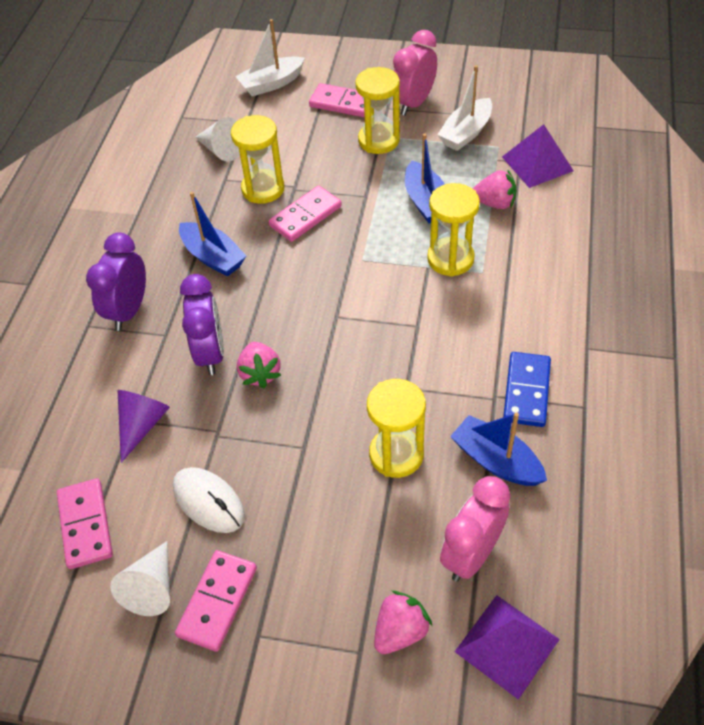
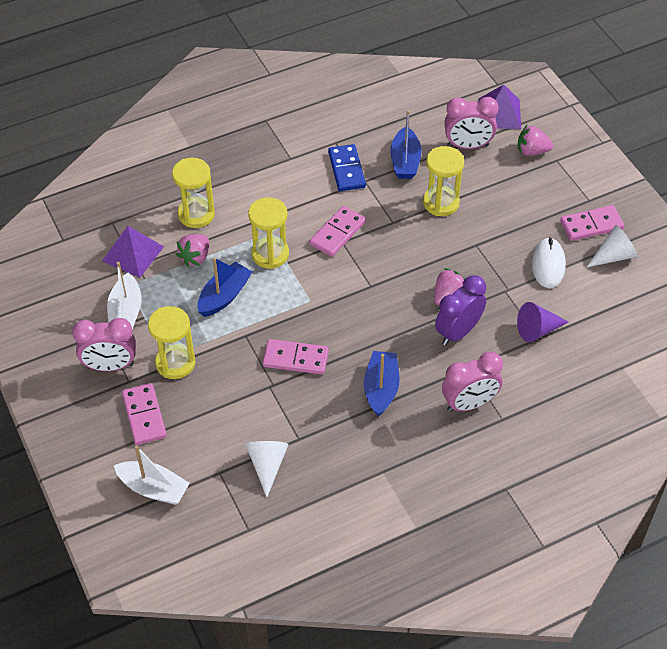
camera: 130 degrees left, 0 degrees up
pink domino [57,478,113,569] -> pink domino moved to [310,206,366,257]
purple clock [86,233,146,331] -> pink clock [442,351,503,412]
yellow hourglass [231,115,284,204] -> yellow hourglass moved to [172,158,215,228]
white boat [437,65,492,151] -> white boat turned 90 degrees clockwise [107,262,142,329]
pink strawberry [473,170,517,209] -> pink strawberry turned 120 degrees counterclockwise [176,234,209,267]
blue domino [503,352,551,427] -> blue domino turned 75 degrees counterclockwise [328,144,366,191]

